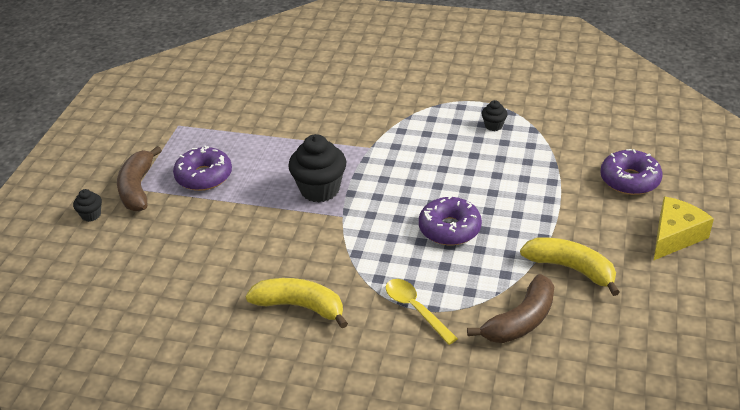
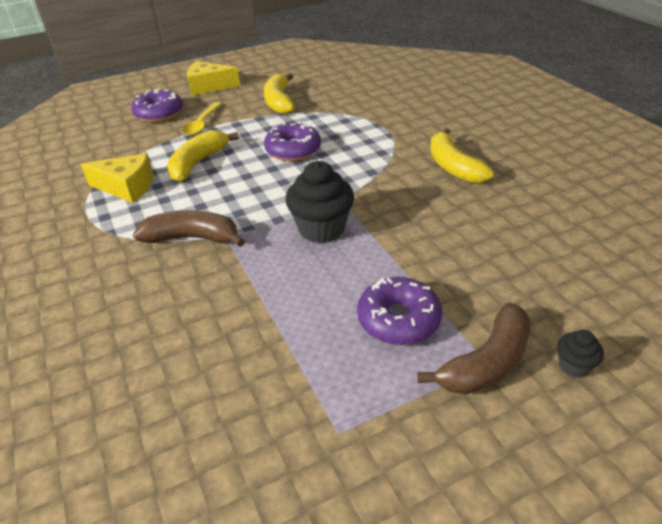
camera: 130 degrees left, 0 degrees up
yellow spoon [386,279,458,345] -> yellow spoon moved to [182,102,222,136]
brown banana [467,274,554,343] -> brown banana moved to [133,210,245,247]
black cupcake [481,100,508,131] -> yellow cheese [81,153,154,203]
none -> yellow banana [167,130,239,182]

